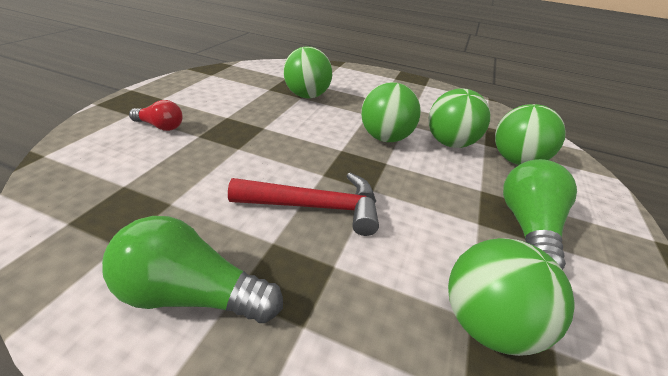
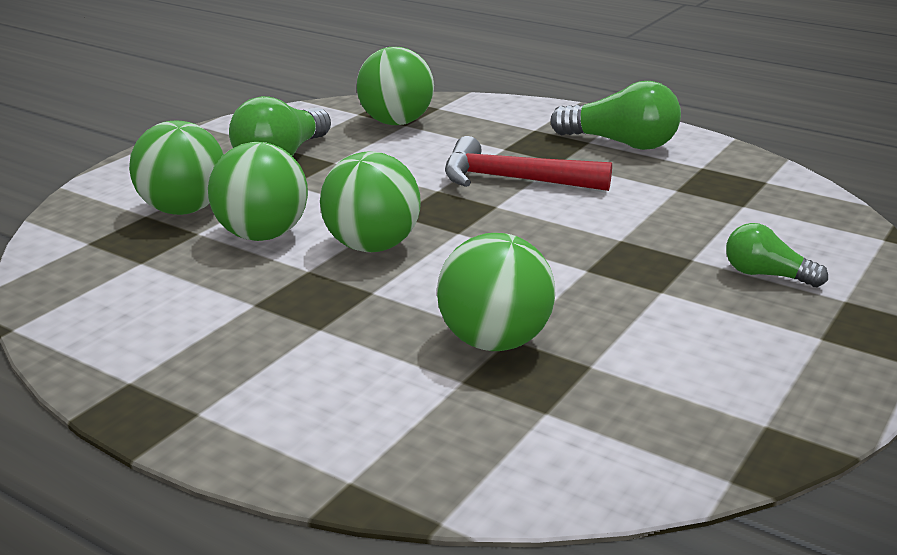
camera: 165 degrees left, 10 degrees down
red light bulb [129,100,183,131] -> green light bulb [726,223,828,287]

